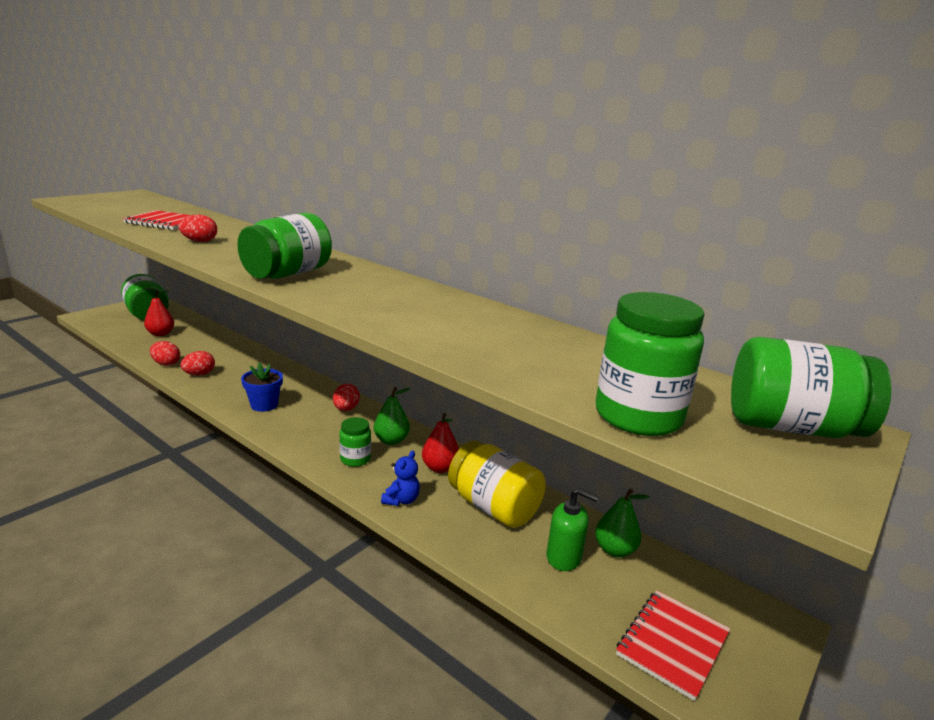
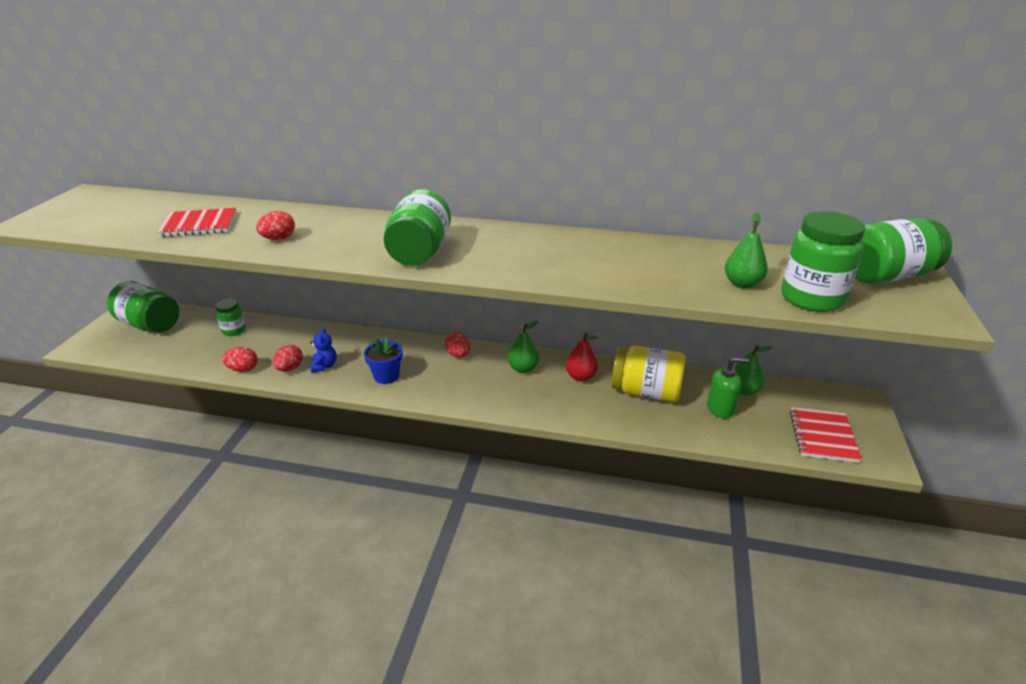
camera: 25 degrees left, 10 degrees up
red pear [144,290,174,336] -> none
green jar [339,417,371,467] -> green jar moved to [215,299,246,336]
blue teddy bear [381,451,420,506] -> blue teddy bear moved to [310,328,337,373]
none -> green pear [725,213,768,288]

